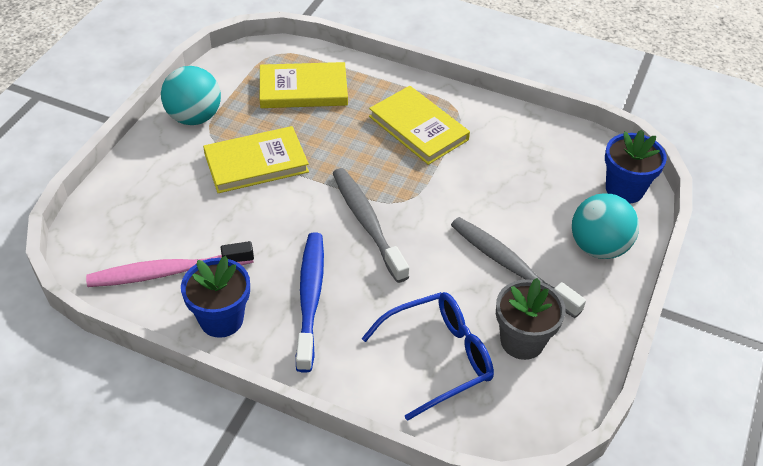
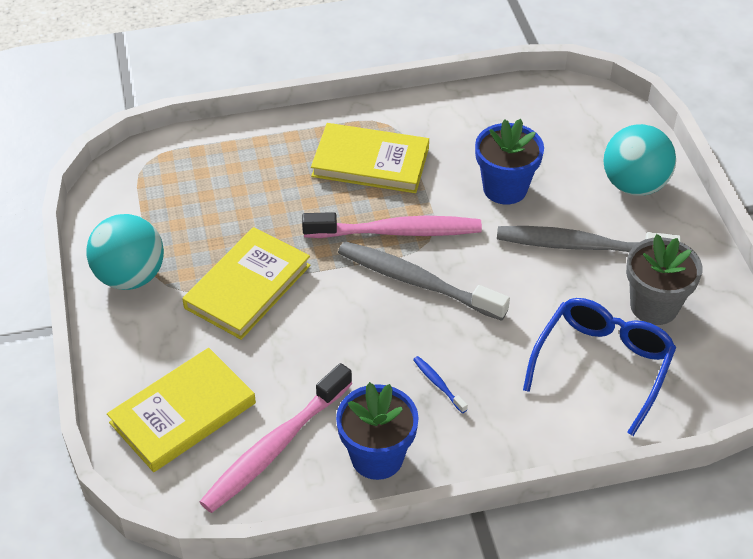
camera: 35 degrees left, 0 degrees up
yellow book [260,62,348,108] -> yellow book moved to [107,348,256,472]
blue toothbrush [296,232,324,373] -> blue toothbrush [413,356,468,413], size x0.41
blue flower pot [605,130,667,203] -> blue flower pot moved to [475,119,544,205]
none -> pink toothbrush [302,212,482,238]

